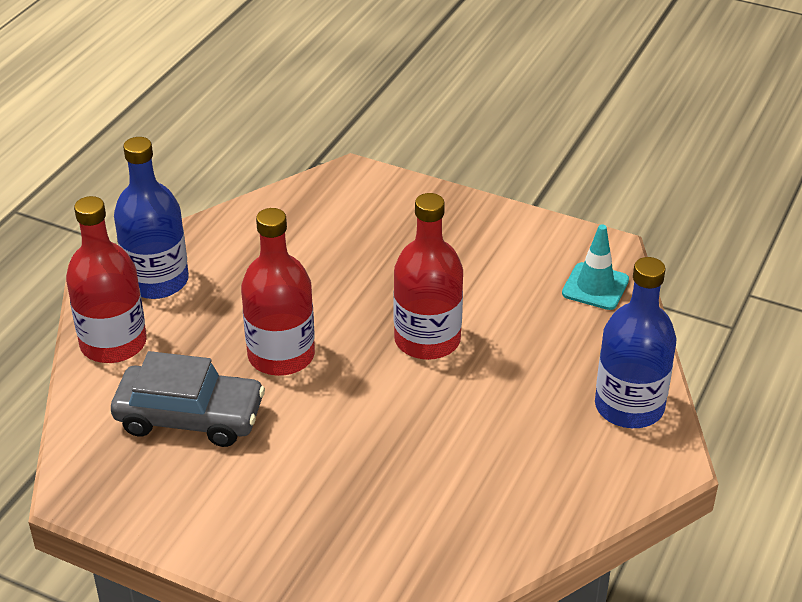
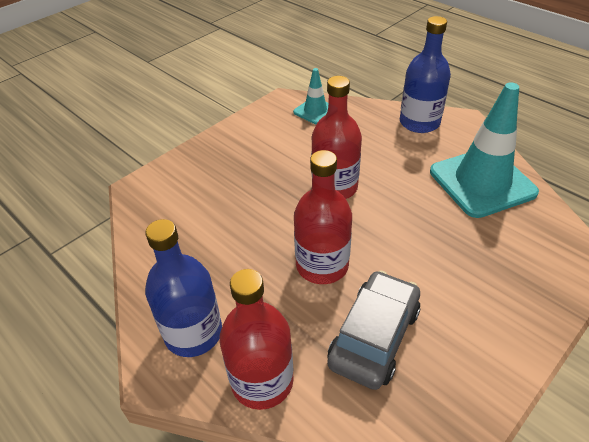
camera: 70 degrees left, 5 degrees up
none -> turquoise traffic cone [430,82,539,218]

